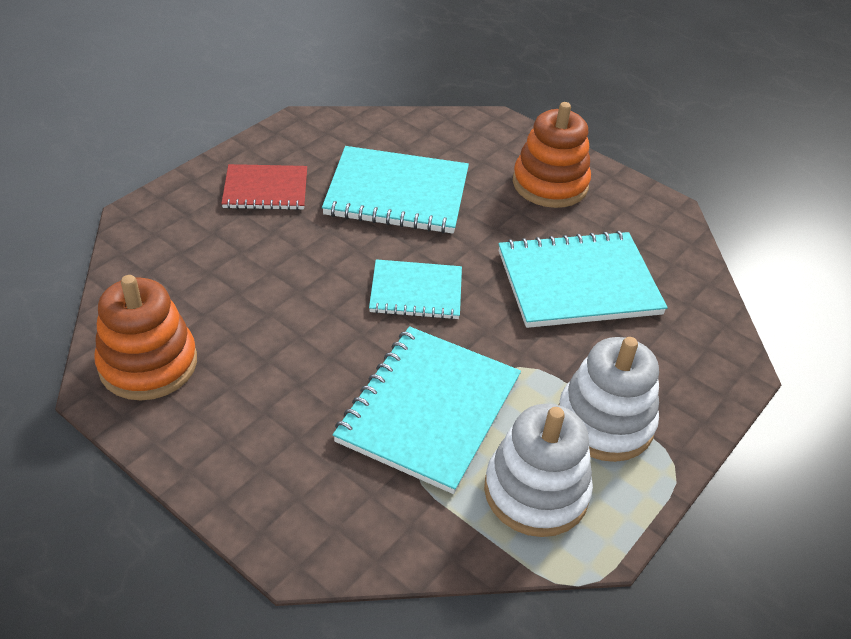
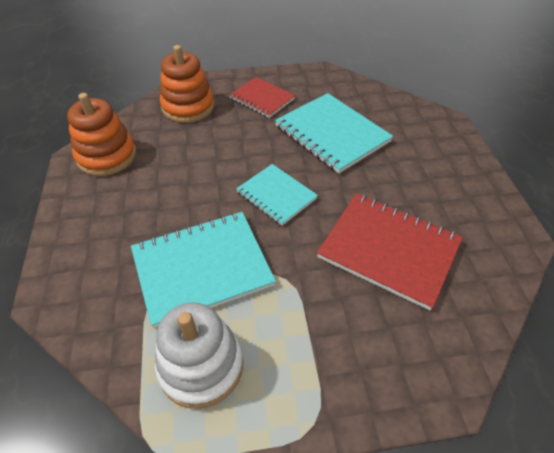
camera: 45 degrees right, 5 degrees up
turquoise notebook [498,231,668,328] -> red notebook [317,193,463,311]
orange stacking toy [513,102,591,208] -> orange stacking toy moved to [160,45,215,123]
white stacking toy [559,337,659,462] -> none

